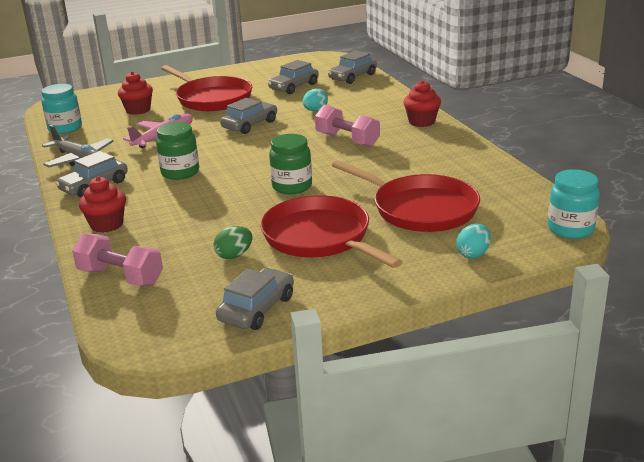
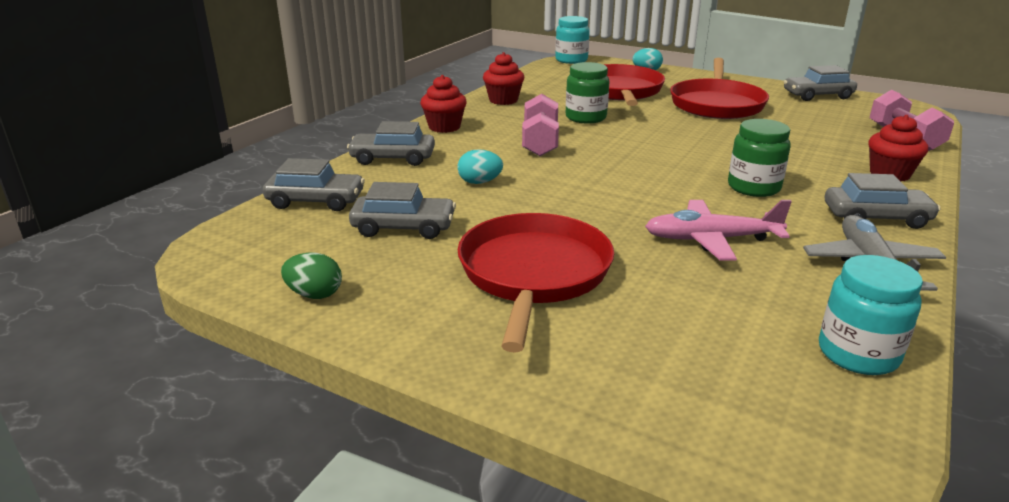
camera: 130 degrees left, 0 degrees up
red cupcake [118,72,153,115] -> red cupcake moved to [483,52,524,105]
green egg [214,226,252,259] -> green egg moved to [281,252,342,299]
grey car [220,98,277,134] -> grey car moved to [347,121,435,166]
green jar [269,134,312,194] -> green jar moved to [566,62,609,124]

